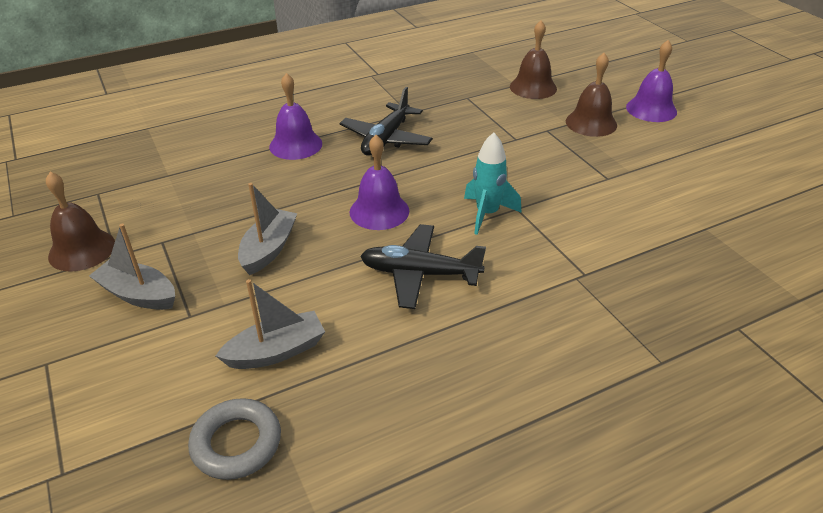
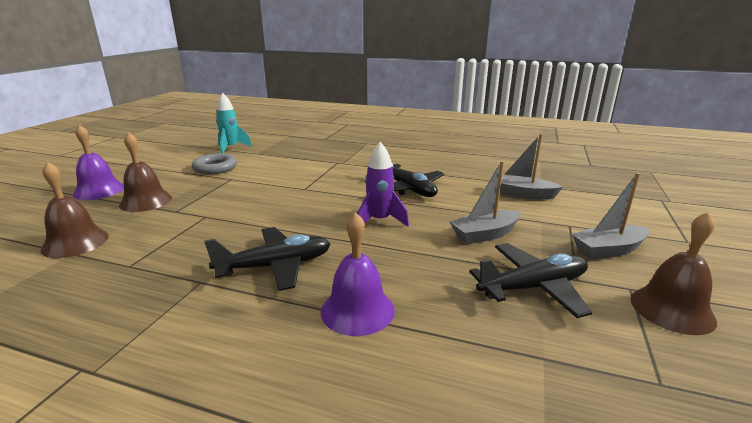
camera: 135 degrees left, 15 degrees down
grey boat [89,224,175,310] -> grey boat turned 90 degrees clockwise [572,173,650,259]
grey ring [188,398,281,480] -> grey ring moved to [192,153,237,174]
purple bell [350,135,409,230] -> purple rocket [357,142,409,227]
turquoise rocket [464,132,522,235] -> turquoise rocket moved to [216,93,252,153]
none -> black plane [469,243,592,318]

